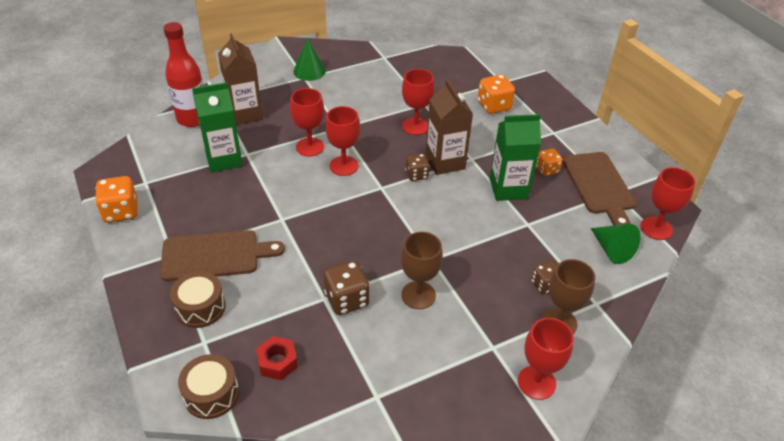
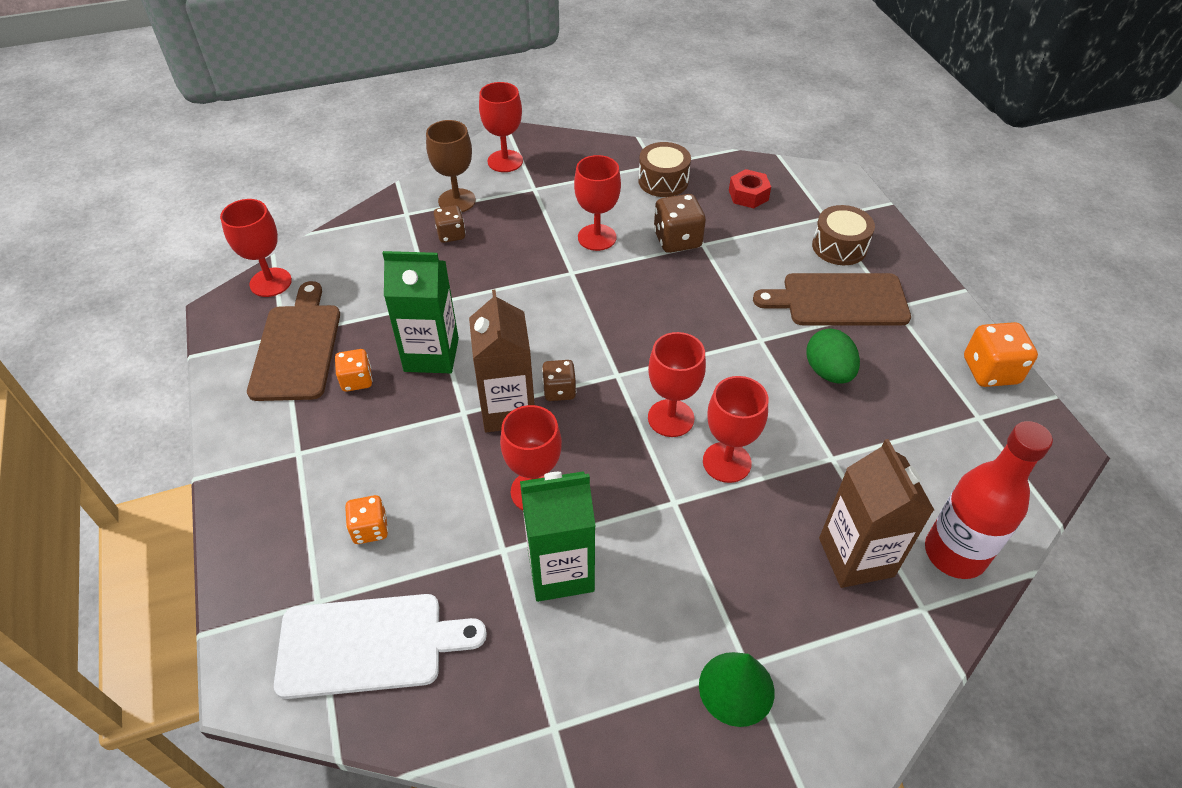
camera: 170 degrees left, 5 degrees up
brown drum [178,354,239,419] -> brown drum moved to [638,142,691,197]
green carton [192,82,243,173] -> green carton moved to [520,472,595,602]
brown goblet [401,232,443,309] -> red goblet [574,155,621,251]
orange dice [478,74,515,114] -> orange dice [345,495,388,544], size x0.64
green cone [591,224,640,264] -> none
none -> white cutting board [274,594,487,699]
none -> green egg [806,328,860,384]

